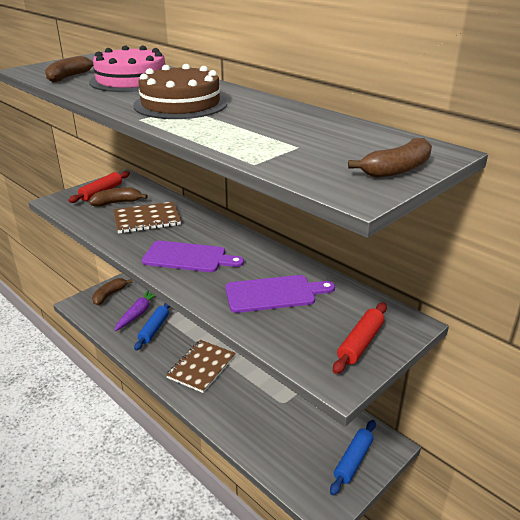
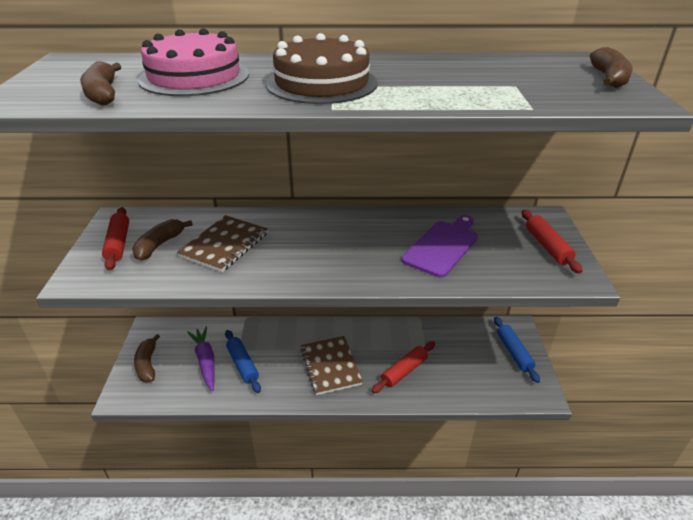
camera: 45 degrees left, 5 degrees up
purple cutting board [142,241,244,272] -> none
none -> red rolling pin [371,341,435,393]

